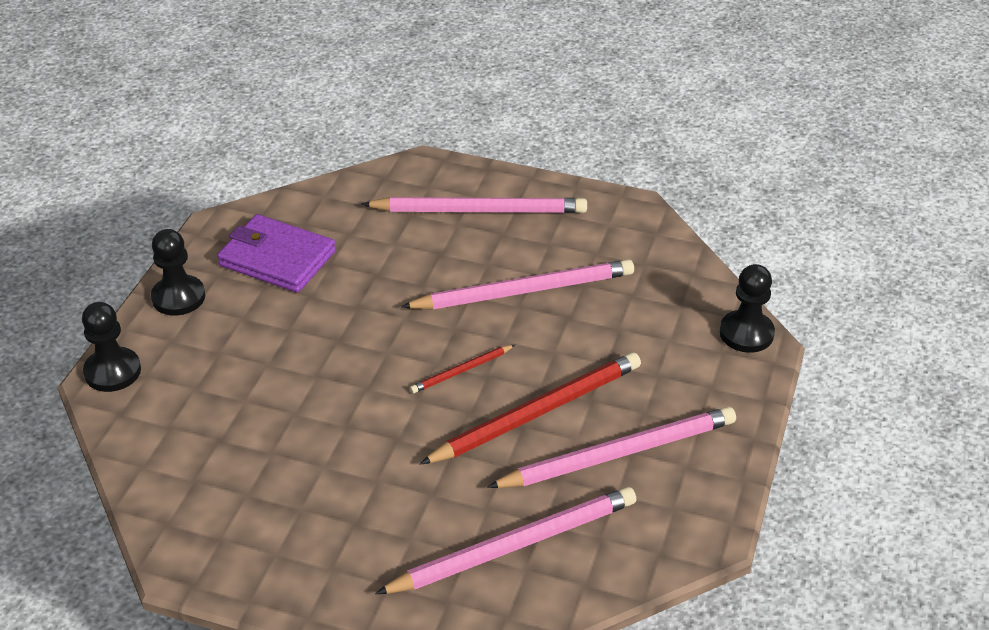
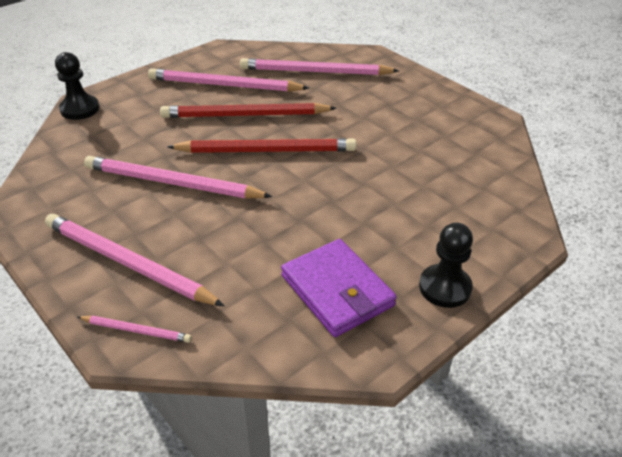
camera: 150 degrees left, 0 degrees up
black pawn [82,302,141,392] -> none
red pencil [410,345,515,393] -> red pencil [167,138,356,153], size x2.09
none -> pink pencil [78,316,192,343]

